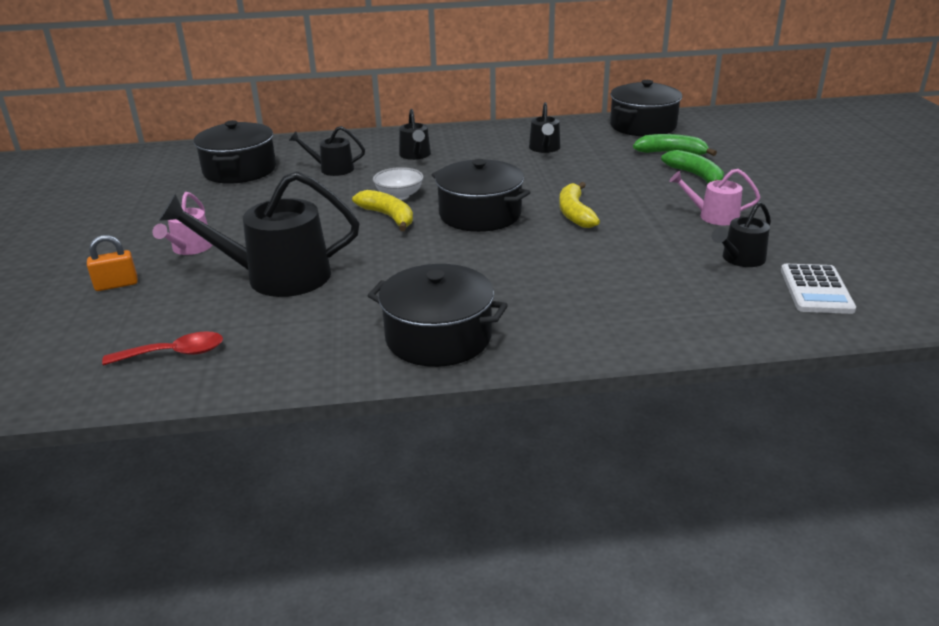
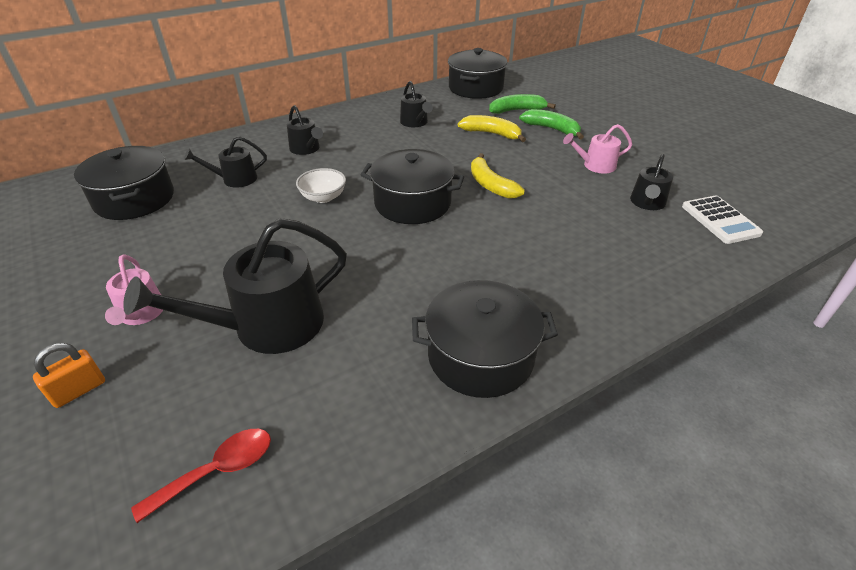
camera: 25 degrees left, 10 degrees up
yellow banana [352,190,413,231] -> yellow banana moved to [458,115,526,142]

